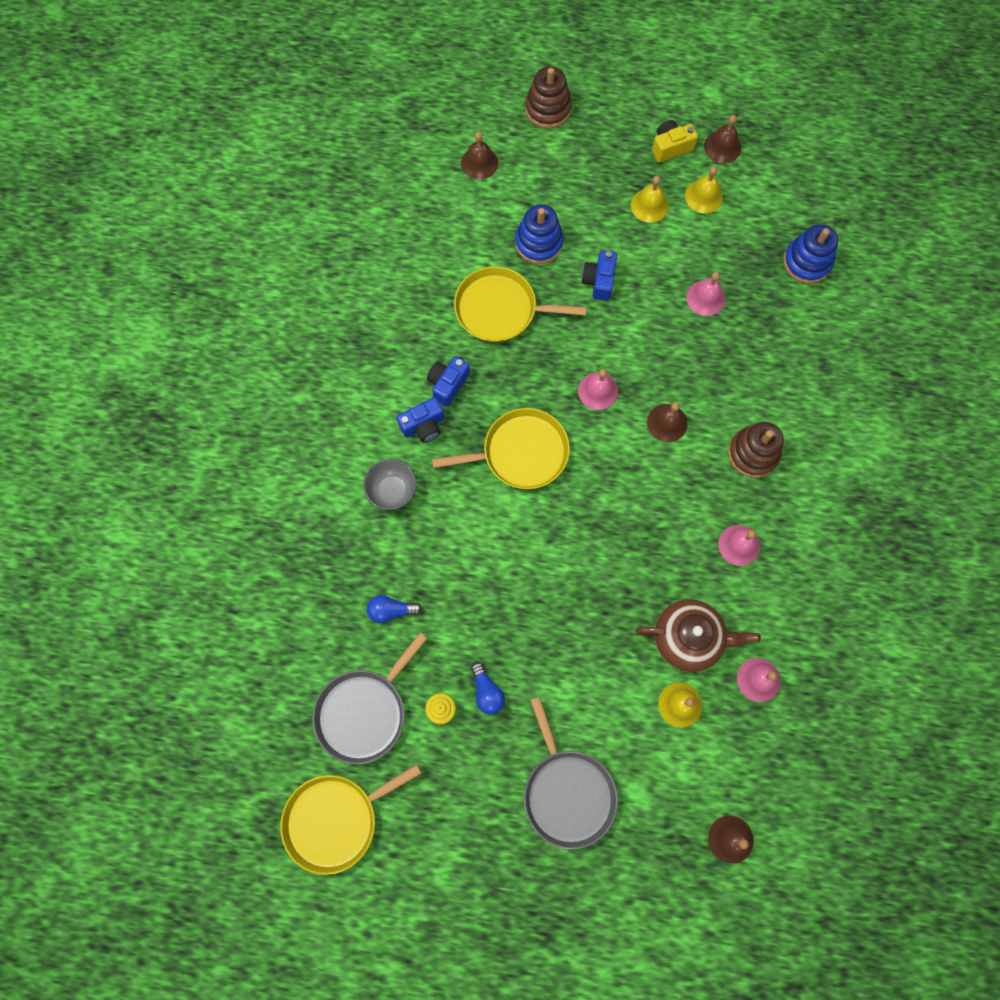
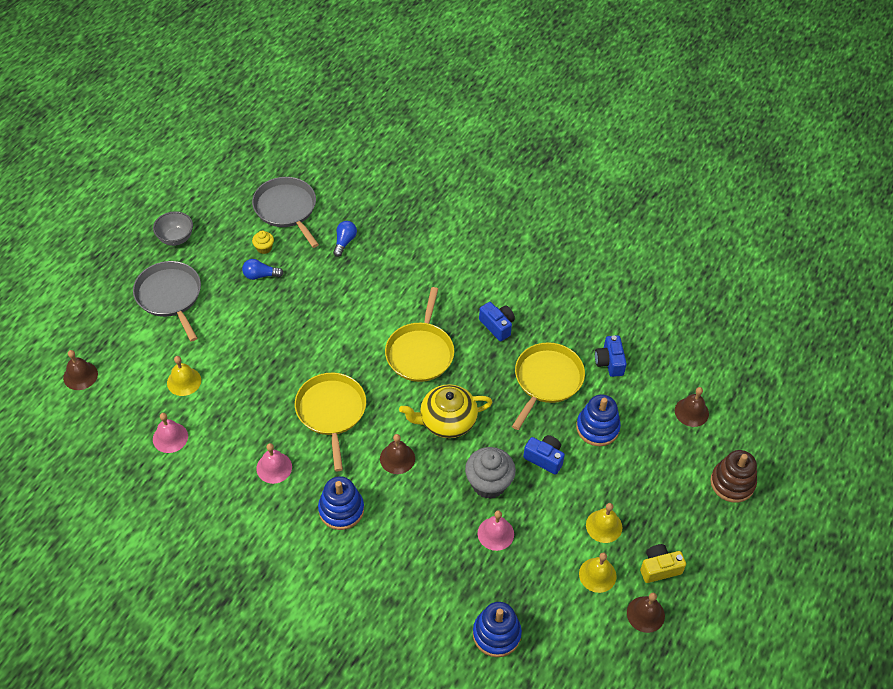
camera: 110 degrees right, 20 degrees down
yellow pan [280,764,422,875] -> yellow pan moved to [295,373,366,471]
grey bowl [363,459,416,510] -> grey bowl moved to [153,211,193,246]
blue camera [397,397,444,443] -> blue camera moved to [595,335,627,377]
grey pan [524,697,618,849] -> grey pan turned 60 degrees clockwise [133,261,201,342]
pink bell [578,369,618,410] -> yellow teapot [399,384,493,438]
brown teapot [635,599,761,672] -> none
yellow camera [652,120,698,162] -> yellow camera turned 105 degrees counterclockwise [640,544,686,583]
brown stacking toy [728,422,784,478] -> blue stacking toy [318,476,364,530]
none -> grey cupcake [465,447,516,499]

